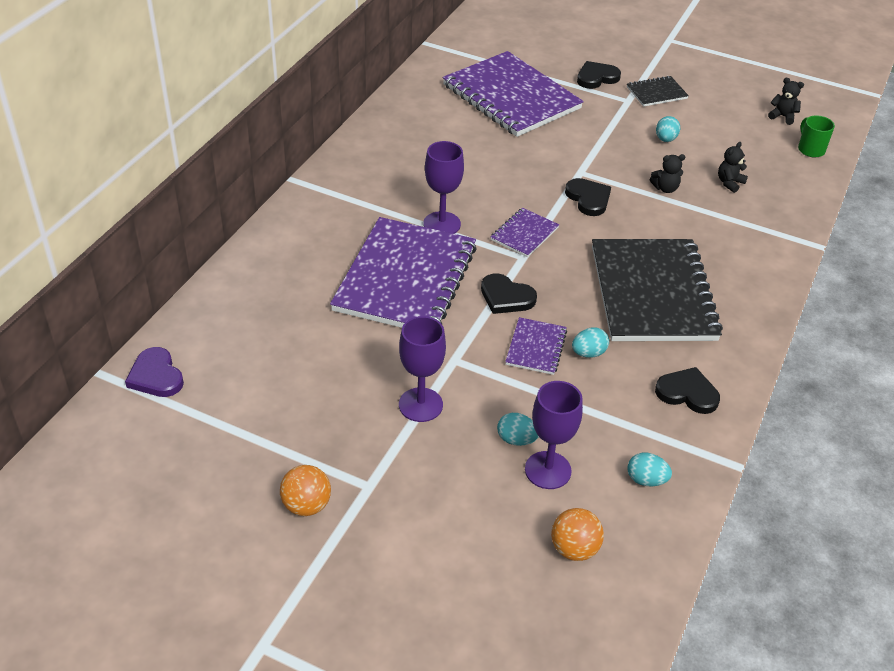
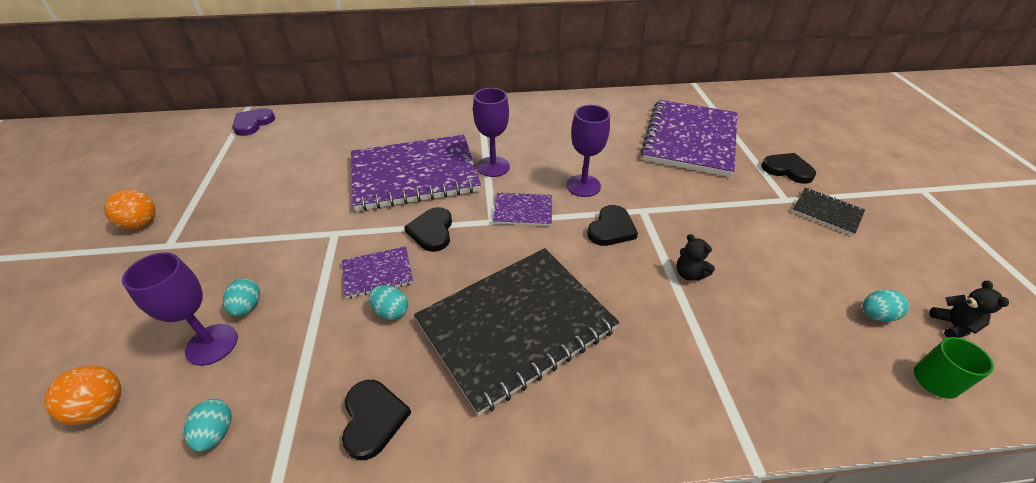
camera: 60 degrees right, 0 degrees up
purple goblet [399,316,446,422] -> purple goblet moved to [566,105,610,197]
turquoise egg [656,116,680,142] -> turquoise egg moved to [863,289,909,322]
black teddy bear [718,142,748,193] -> none

